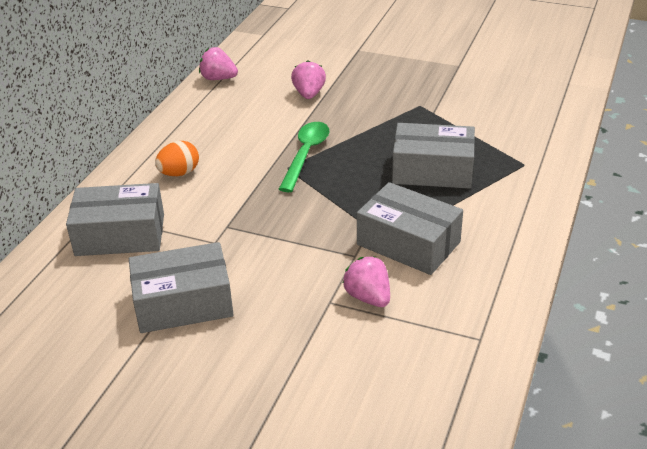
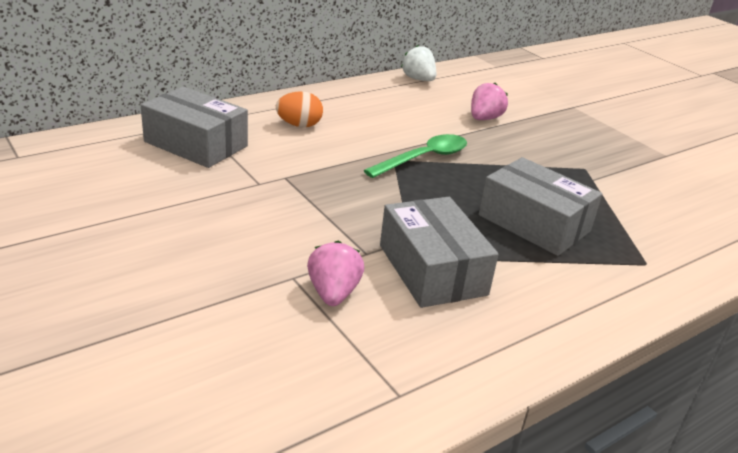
camera: 30 degrees right, 5 degrees down
grey box [129,242,233,333] -> none
pink strawberry [199,47,238,80] -> white strawberry [401,45,436,81]

